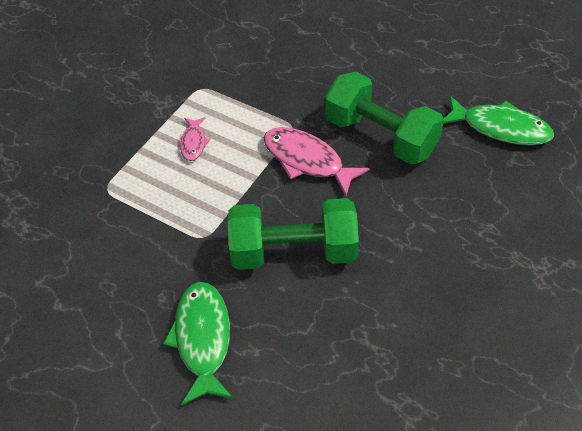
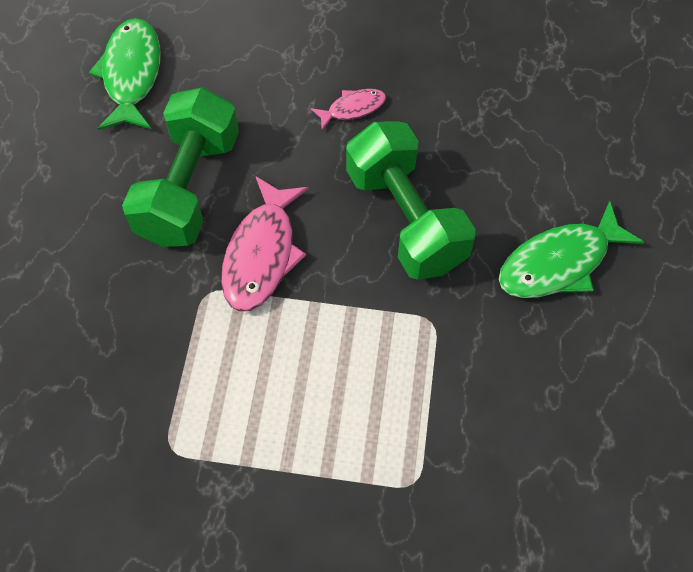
camera: 115 degrees left, 10 degrees up
pink fish [180,117,211,161] -> pink fish moved to [311,89,386,130]

